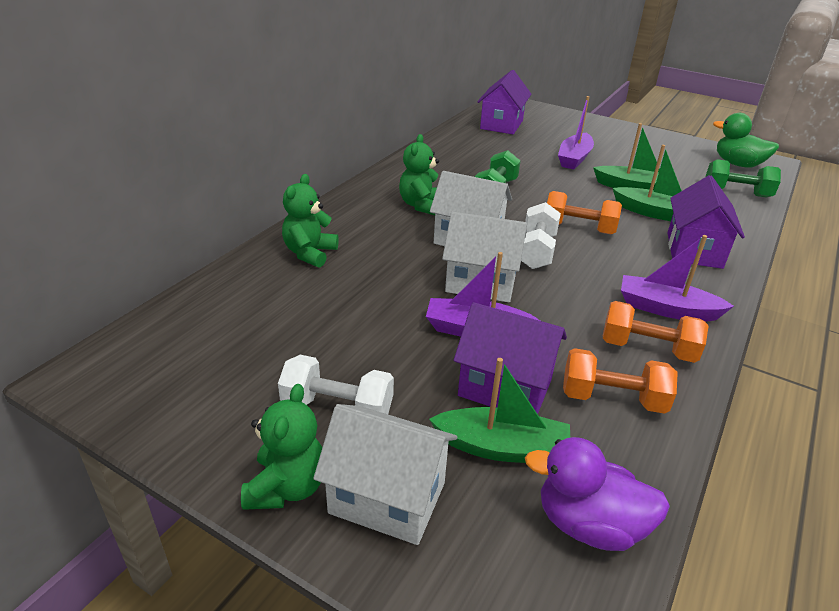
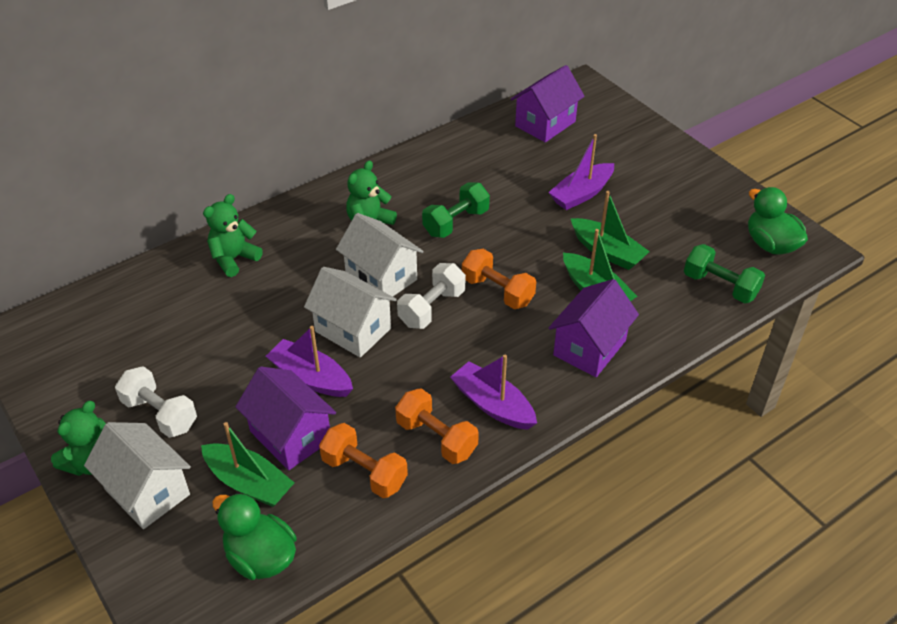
camera: 25 degrees right, 10 degrees up
purple duck [525,437,670,551] -> green duck [212,493,296,580]

